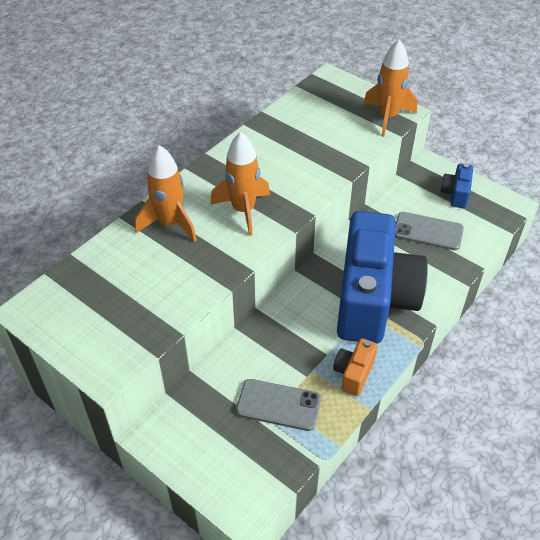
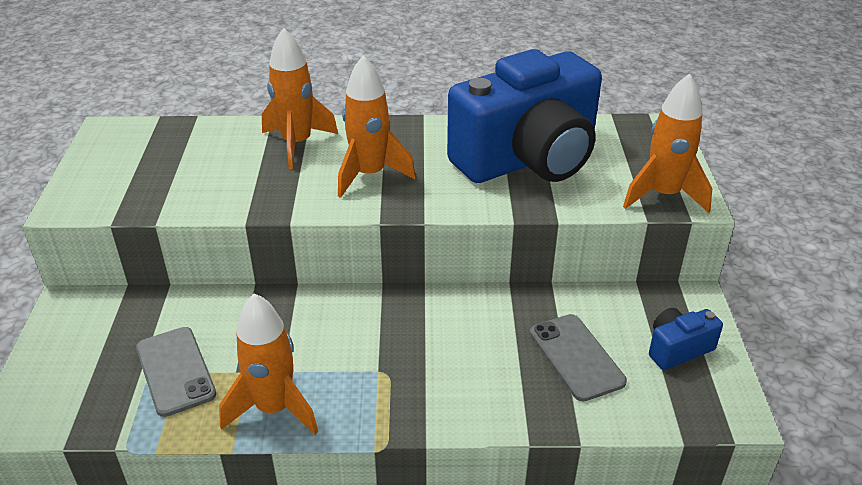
camera: 50 degrees right, 10 degrees down
orange camera [333,338,377,396] -> orange rocket [219,293,318,435]
blue camera [337,211,428,344] -> blue camera moved to [447,49,602,183]

